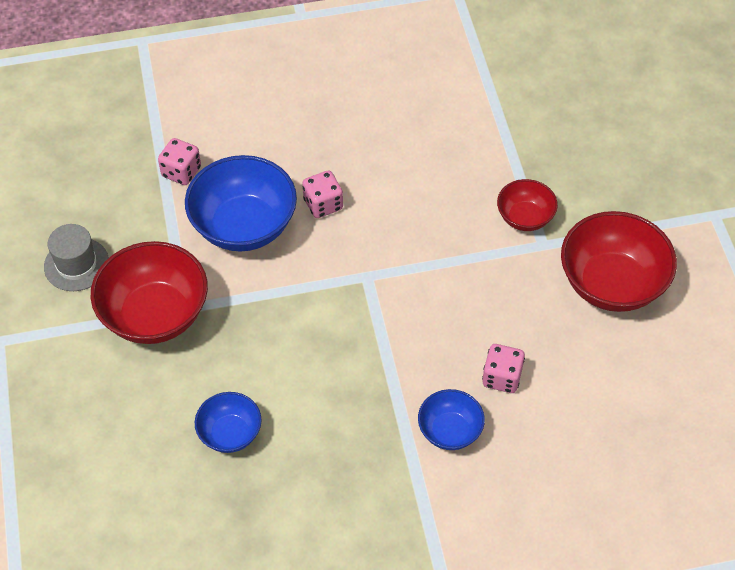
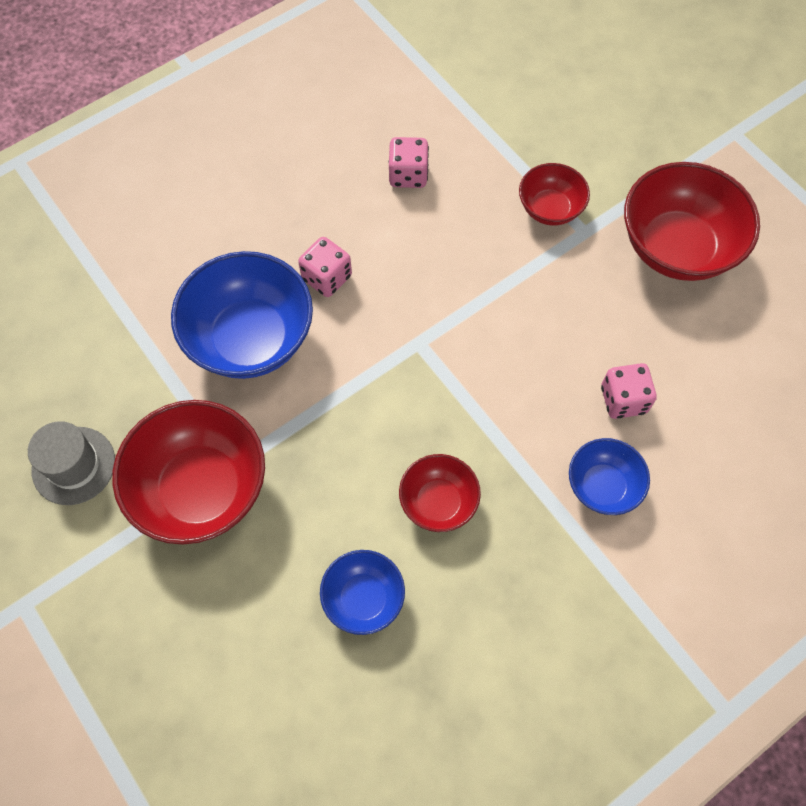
camera: 25 degrees left, 10 degrees up
pink dice [158,138,201,185] -> pink dice moved to [389,137,429,188]
none -> red bowl [399,454,481,532]

